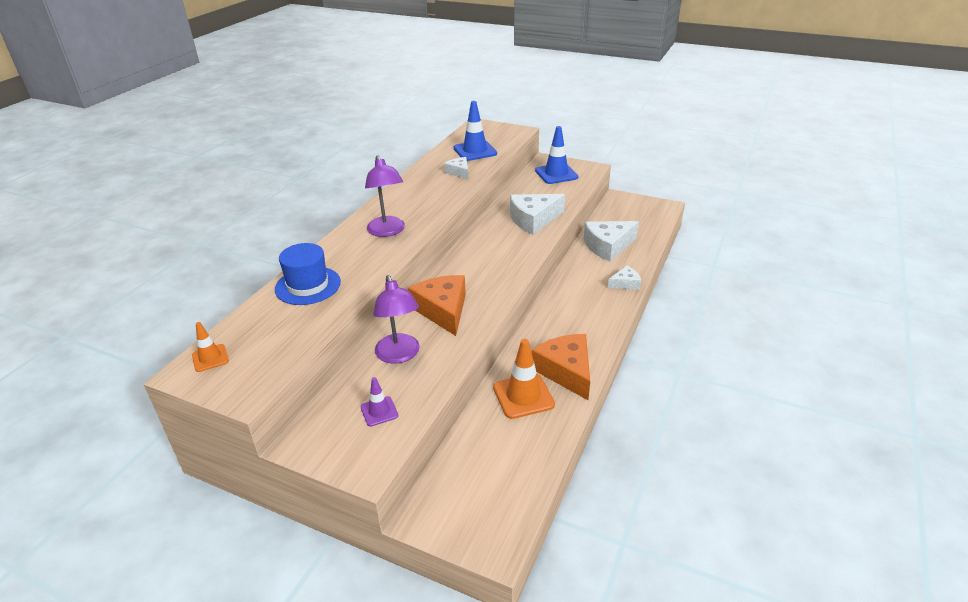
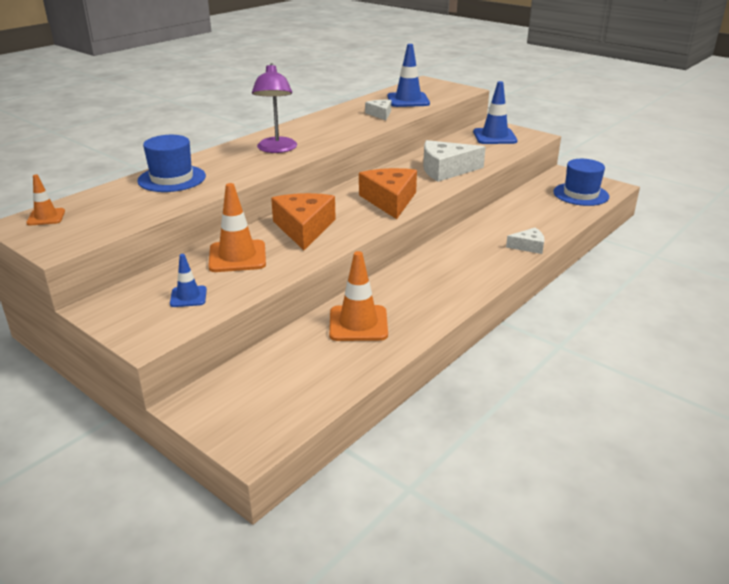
camera: 15 degrees right, 5 degrees down
purple traffic cone [360,377,398,427] -> blue traffic cone [170,254,207,307]
purple lamp [373,275,420,364] -> orange traffic cone [208,183,266,272]
orange cheese [531,334,590,400] -> orange cheese moved to [359,168,417,219]
white cheese [584,221,639,262] -> none
none -> blue hat [553,159,609,206]

